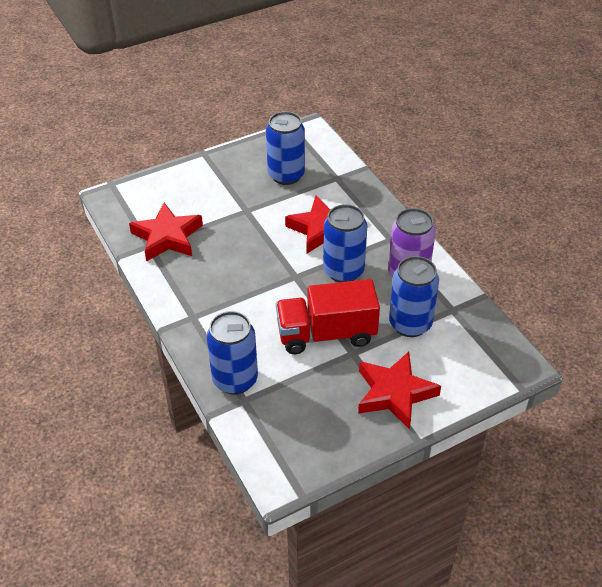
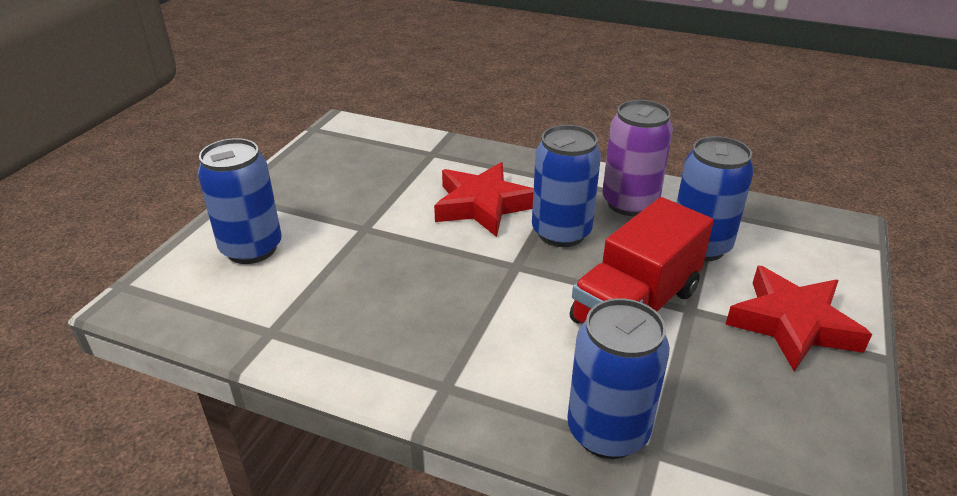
camera: 40 degrees left, 10 degrees down
red star [129,203,203,262] -> none
blue can [266,111,305,185] -> blue can moved to [198,138,282,264]

